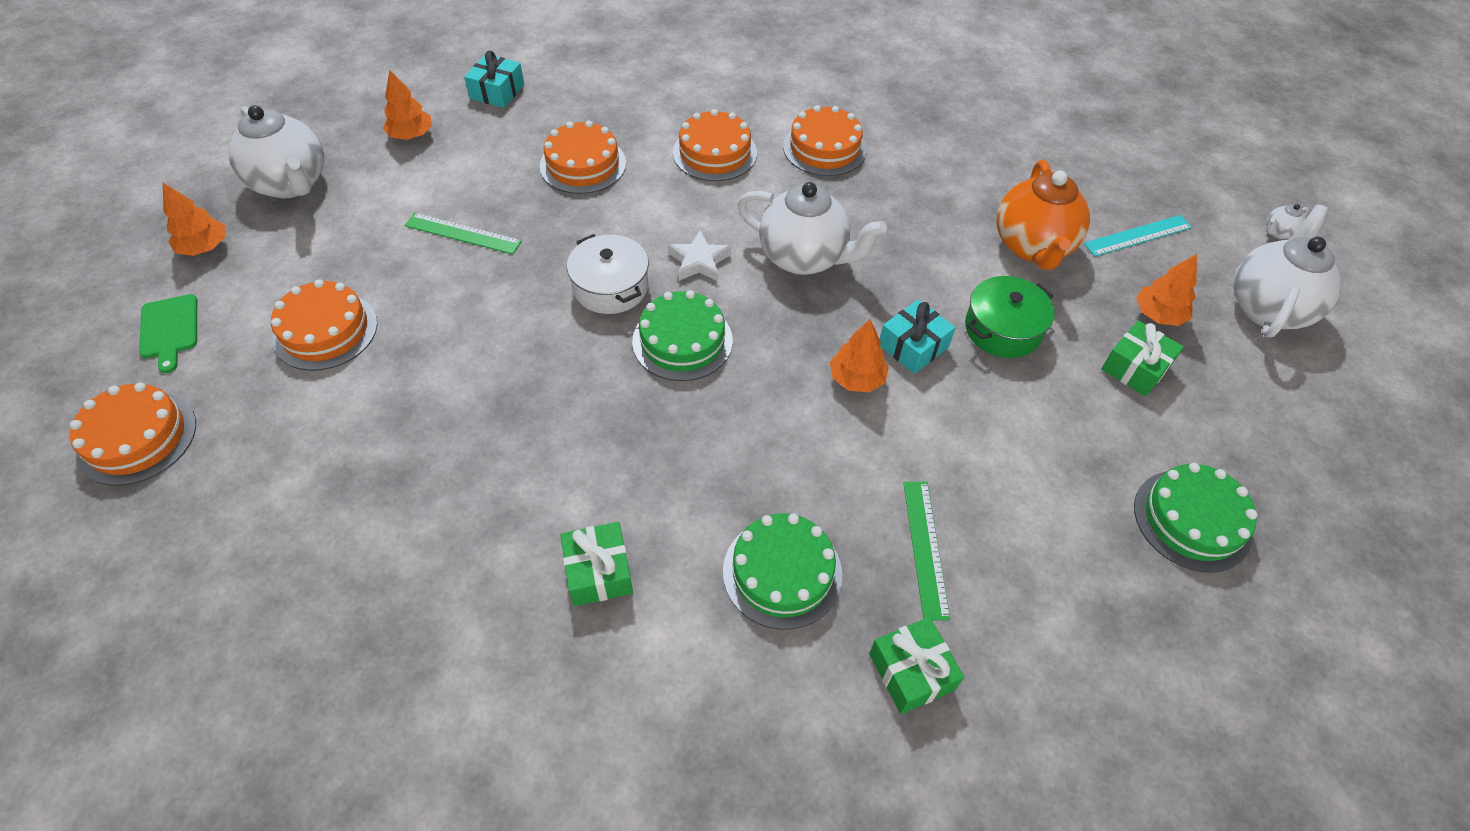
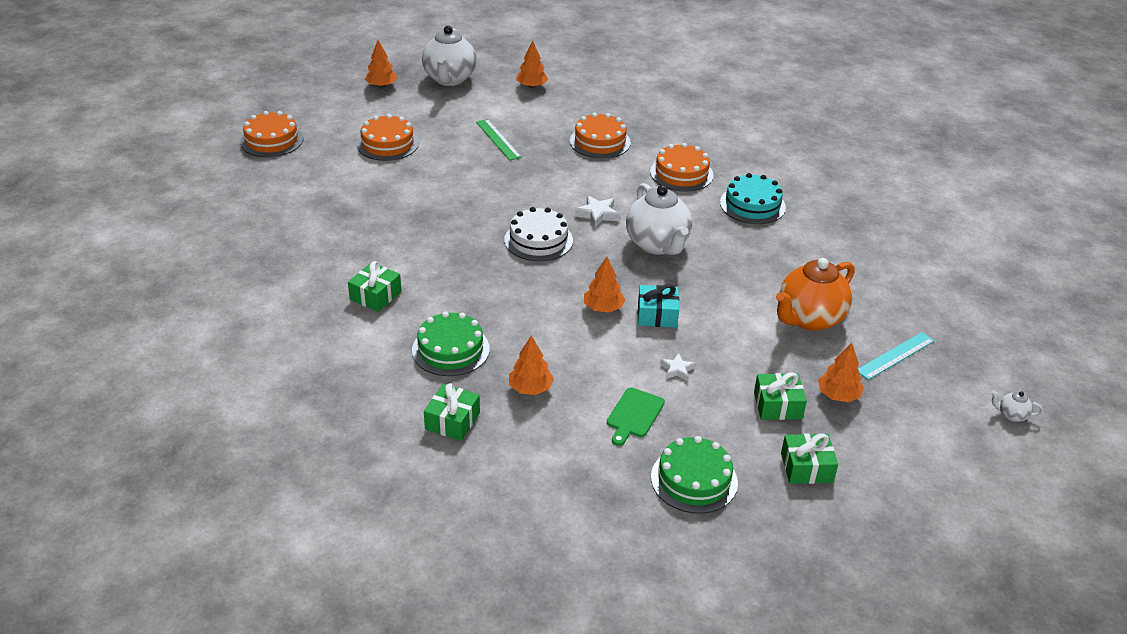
camera: 45 degrees right, 15 degrees down
green cutting board [139,294,197,373] -> green cutting board moved to [607,387,665,446]
turquoise gift [464,51,525,108] -> none
white pot [567,234,649,314] -> none
green cake [632,290,733,381] -> white cake [504,207,573,261]
orange cake [783,105,867,176] -> turquoise cake [720,173,786,224]
green ruler [903,482,950,621] -> orange tree [509,335,554,395]
green pot [965,276,1055,358] -> none
turquoise ruler [1083,215,1192,257] -> turquoise ruler turned 60 degrees counterclockwise [858,332,934,380]
white teapot [1233,205,1341,338] -> none
none -> white star [660,353,696,381]
none -> green gift [781,433,838,484]

